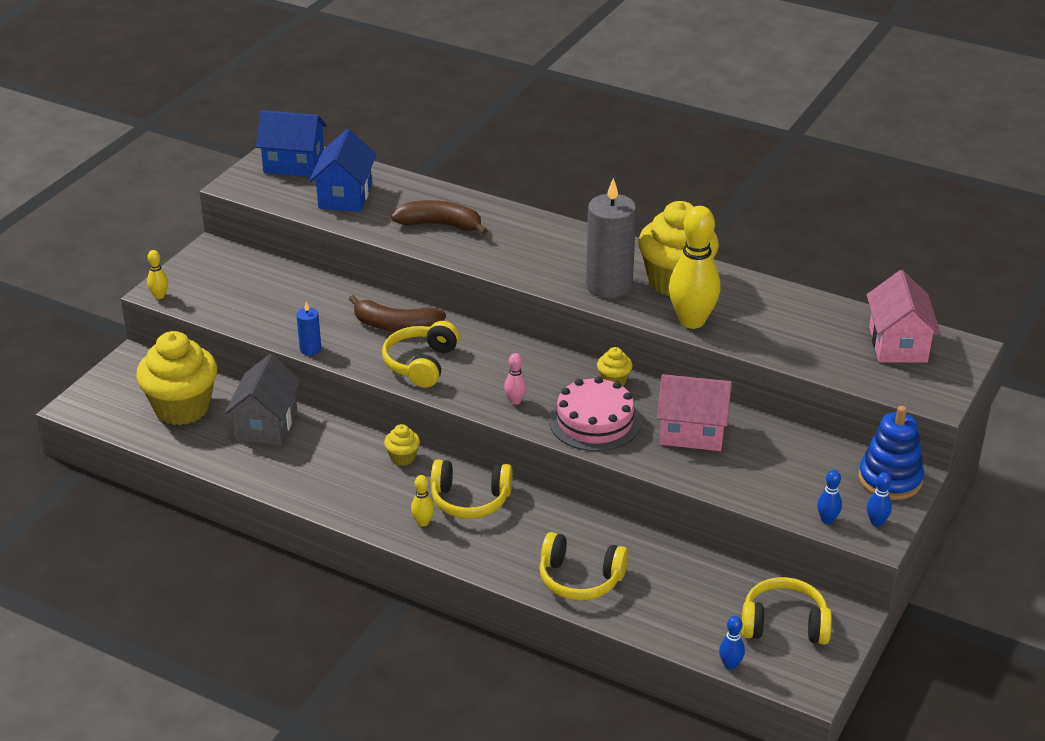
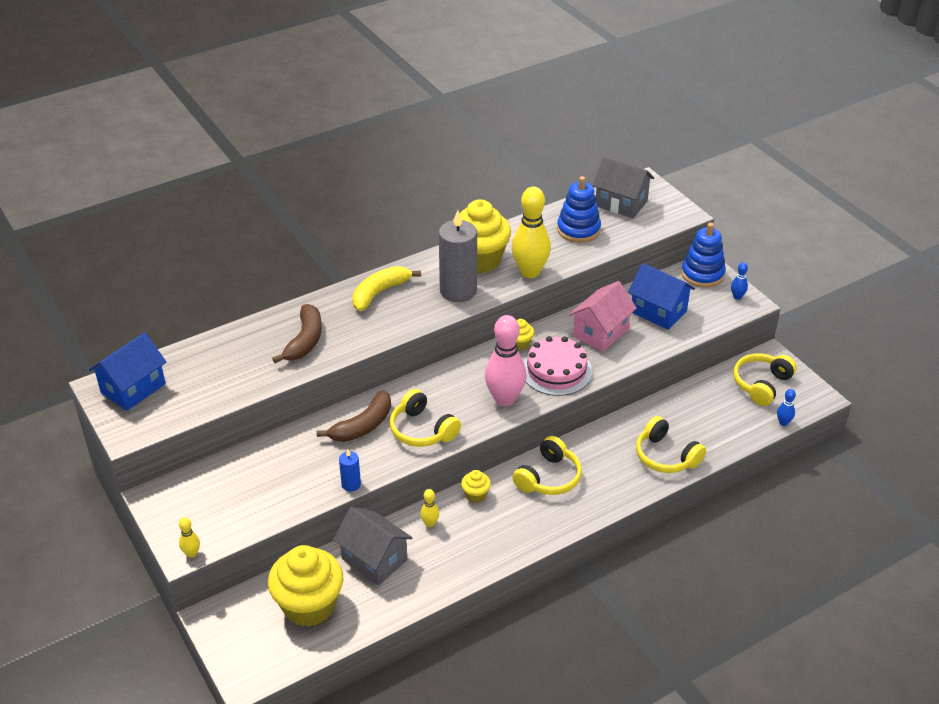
camera: 60 degrees left, 5 degrees up
blue house [309,129,376,212] -> blue house moved to [628,263,695,330]
brown banana [391,200,488,235] -> brown banana turned 150 degrees clockwise [272,304,322,363]
yellow bowling pin [411,475,434,527] -> yellow bowling pin moved to [420,489,439,527]
pink bowling pin [504,353,527,405] -> pink bowling pin [485,315,527,407], size x2.29
yellow headphones [539,532,628,601] -> yellow headphones turned 90 degrees clockwise [636,416,706,473]
blue bowling pin [817,470,842,524] -> none
pink house [867,270,941,363] -> grey house [593,157,654,218]
none -> yellow banana [352,266,421,311]
none -> blue stacking toy [557,176,601,243]

